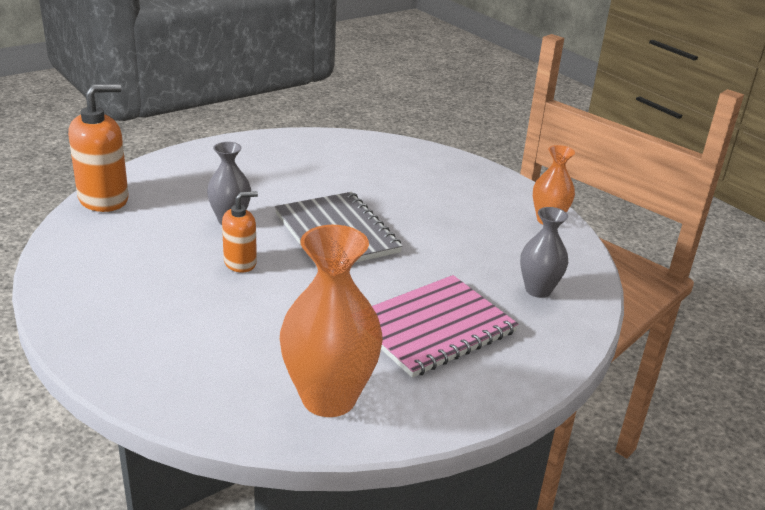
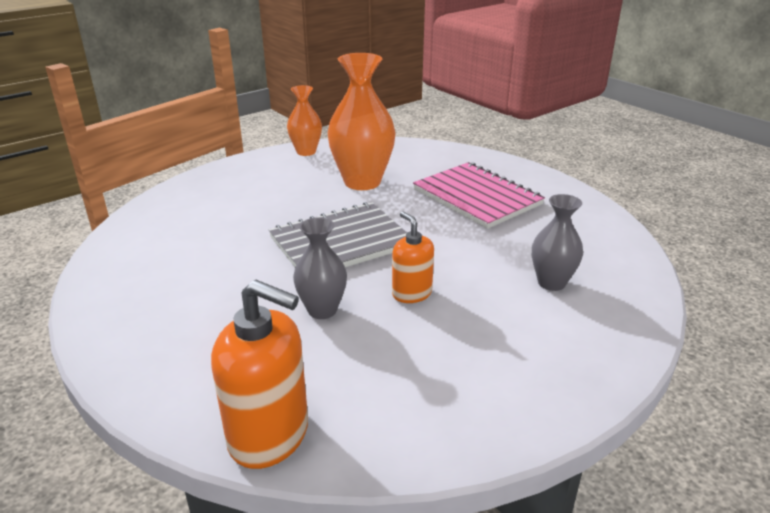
camera: 90 degrees left, 0 degrees up
orange soap dispenser [68,84,129,212] -> orange soap dispenser turned 150 degrees clockwise [211,280,308,469]
orange vase [280,225,383,417] -> orange vase moved to [328,53,396,190]
grey vase [520,207,568,298] -> grey vase moved to [532,194,583,291]

